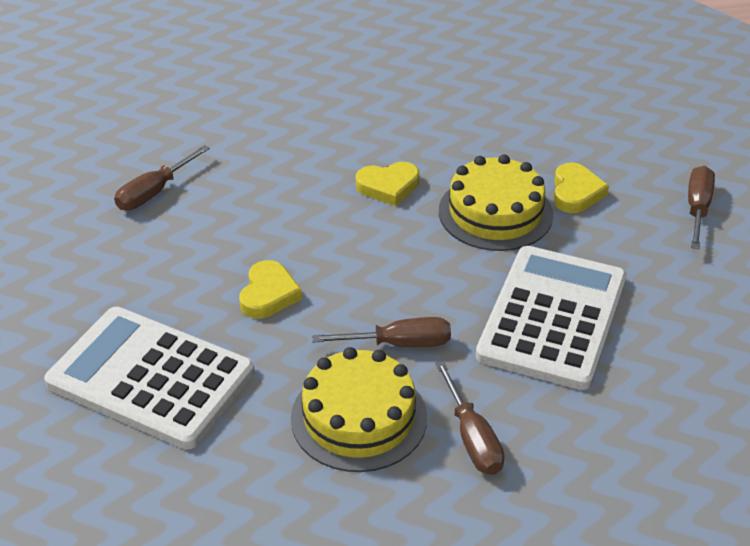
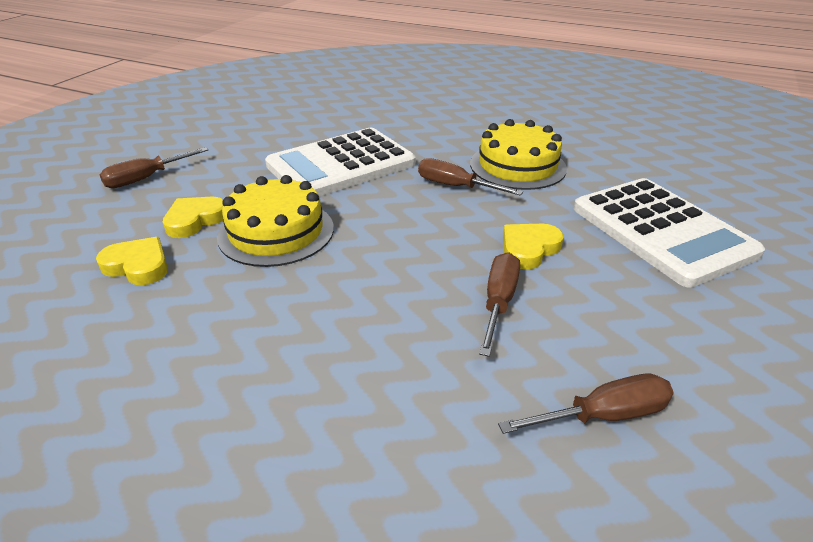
camera: 145 degrees left, 5 degrees down
yellow heart [356,162,419,206] -> yellow heart moved to [96,237,168,285]
brown screwdriver [435,361,504,475] -> brown screwdriver moved to [479,252,520,357]

